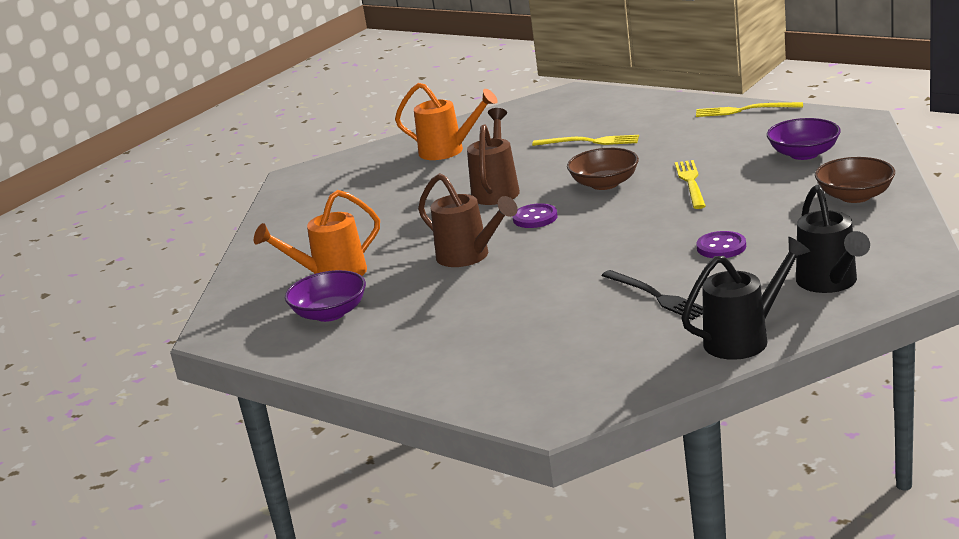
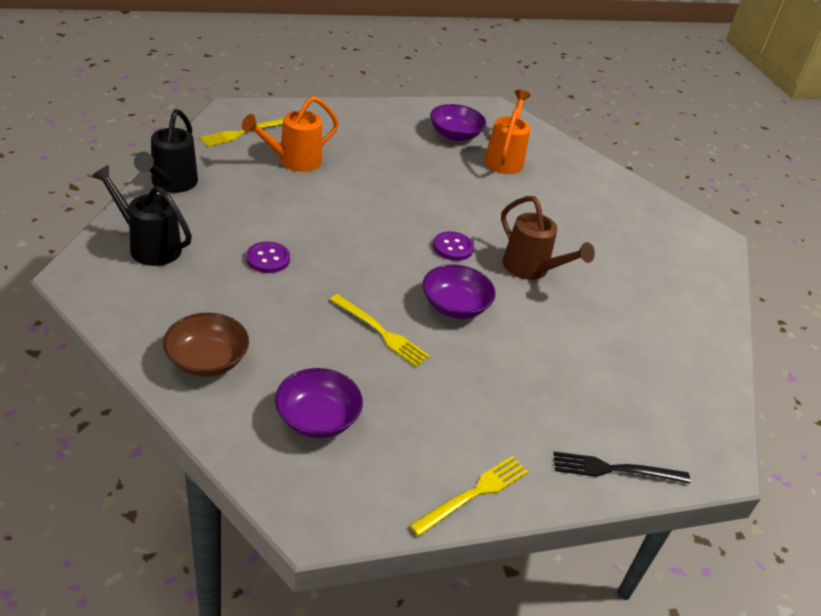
camera: 120 degrees right, 15 degrees up
orange watering can [395,83,498,160] -> orange watering can moved to [242,96,339,172]
brown watering can [418,173,518,267] -> none
yellow fork [532,135,639,146] -> yellow fork moved to [200,118,284,147]
brown bowl [567,148,639,190] -> purple bowl [423,264,495,319]
black fork [601,270,703,320] -> black fork moved to [553,452,691,483]

